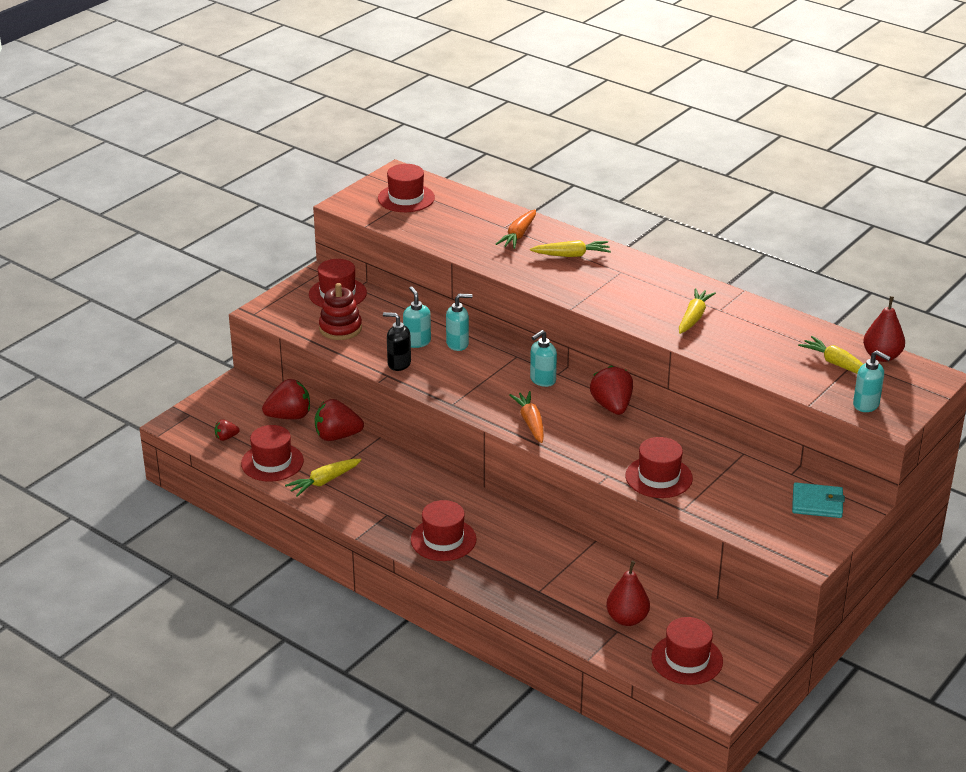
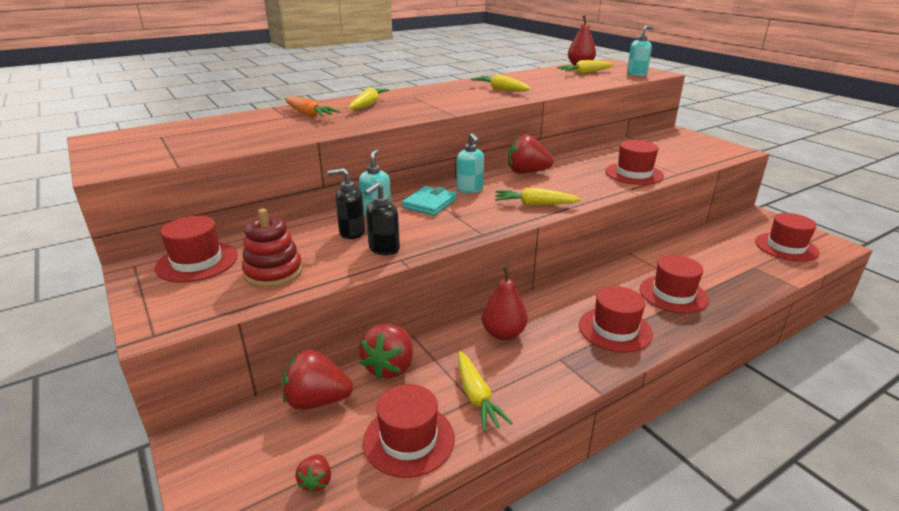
camera: 70 degrees left, 5 degrees down
red strawberry [262,379,310,419] -> red strawberry turned 90 degrees counterclockwise [282,349,353,410]
red hat [378,164,435,212] -> red hat moved to [640,255,709,313]
turquoise soap dispenser [403,287,431,348] -> black soap dispenser [328,168,365,239]
orange carrot [509,391,544,443] -> yellow carrot [495,188,581,206]
red pear [606,561,650,626] -> red pear moved to [482,266,528,340]
turquoise wallet [792,482,845,518] -> turquoise wallet moved to [402,186,457,216]

